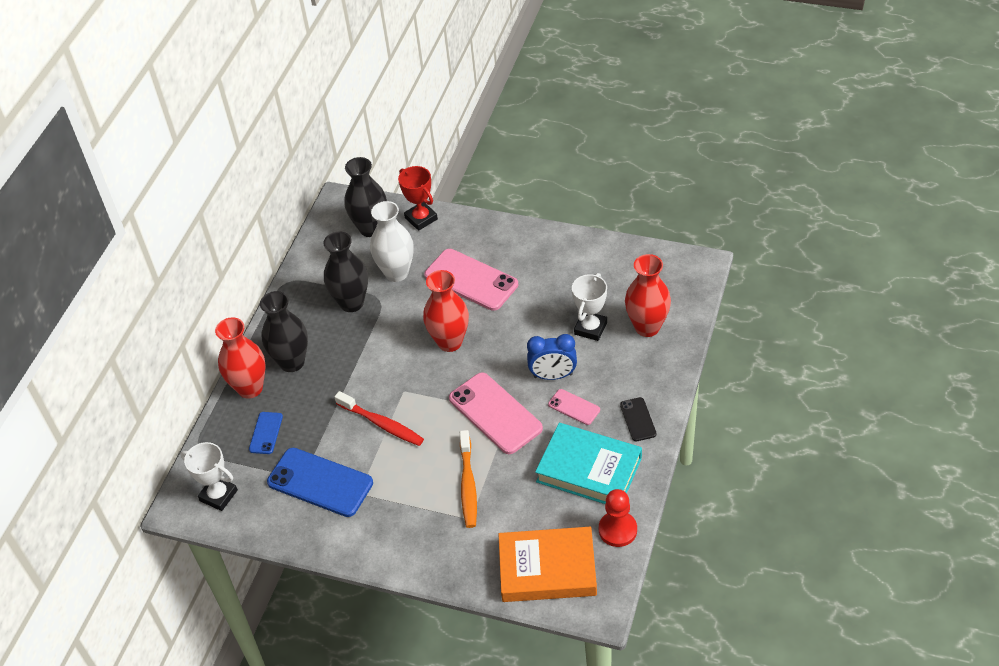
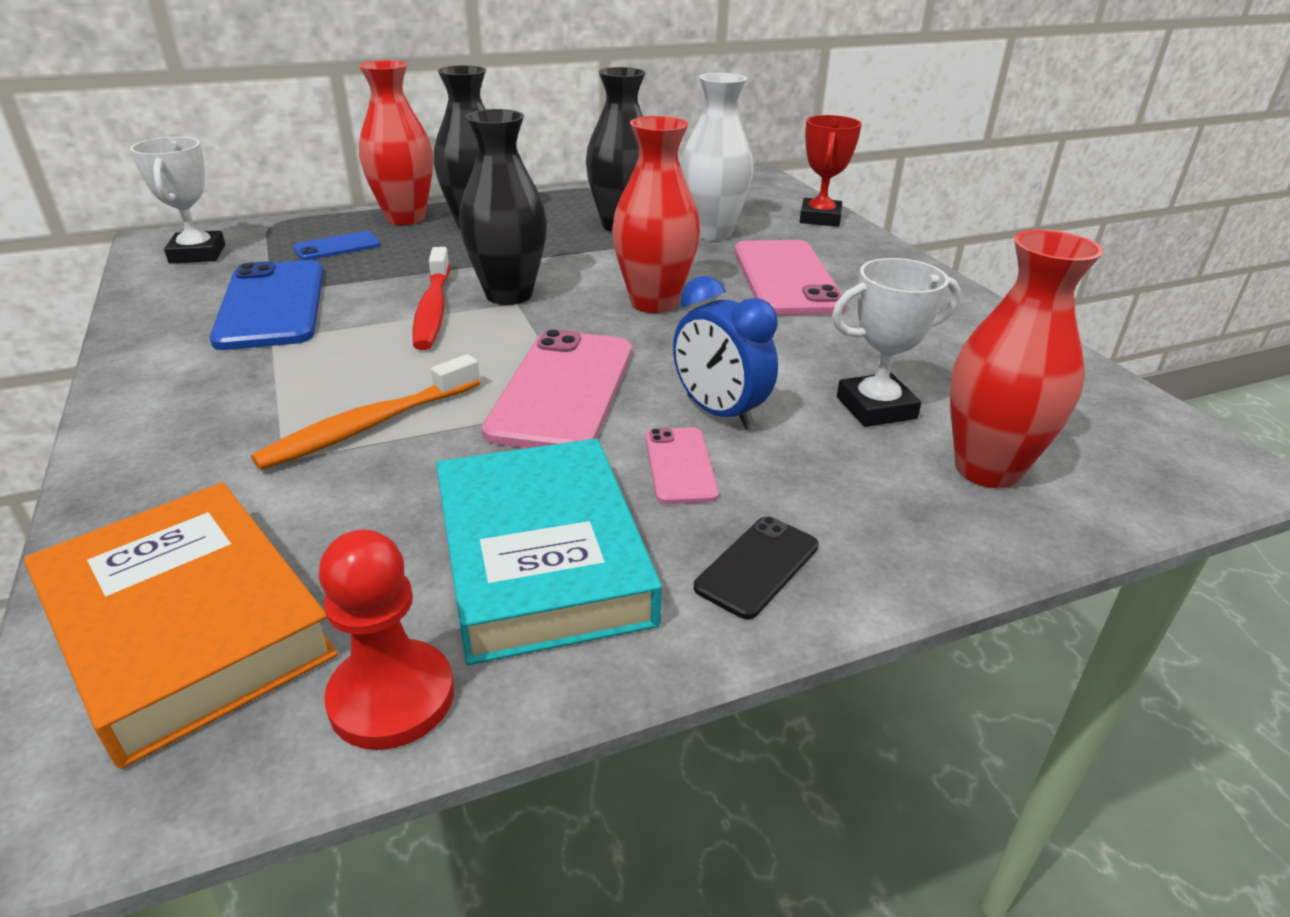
camera: 45 degrees right, 15 degrees down
black vase [344,157,387,237] -> black vase moved to [459,109,547,305]

